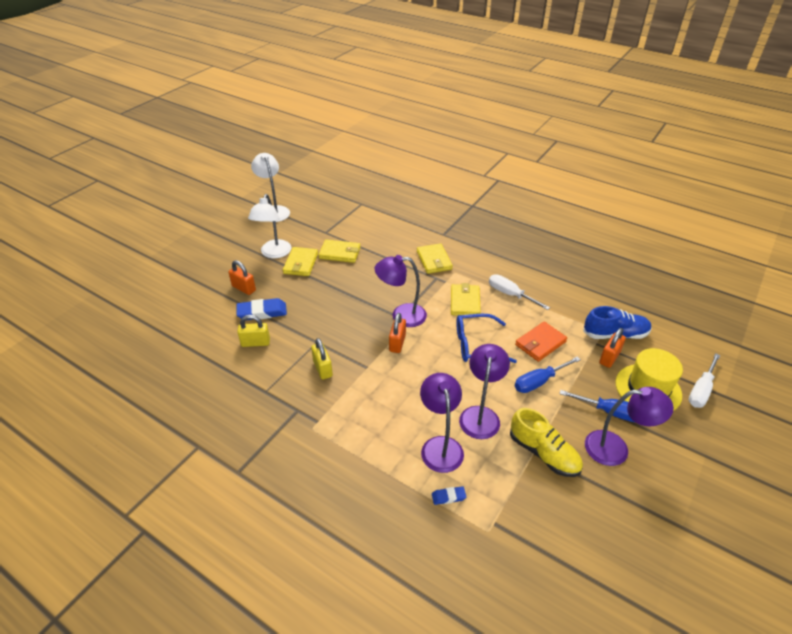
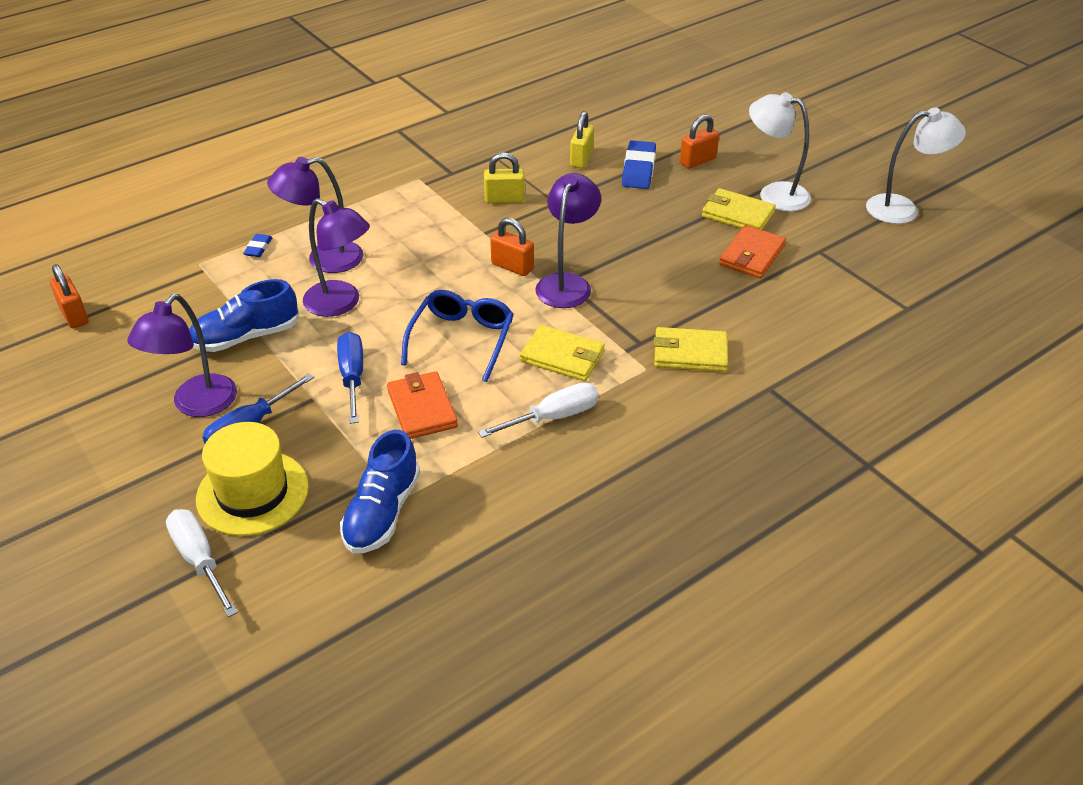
camera: 110 degrees right, 0 degrees up
yellow wallet [319,239,360,263] -> orange wallet [719,225,786,278]
purple lamp [420,373,464,473] -> purple lamp turned 150 degrees clockwise [267,157,363,273]
yellow shoe [510,408,583,477] -> blue shoe [189,279,299,352]
orange padlock [599,328,626,368] -> orange padlock moved to [50,264,89,328]

